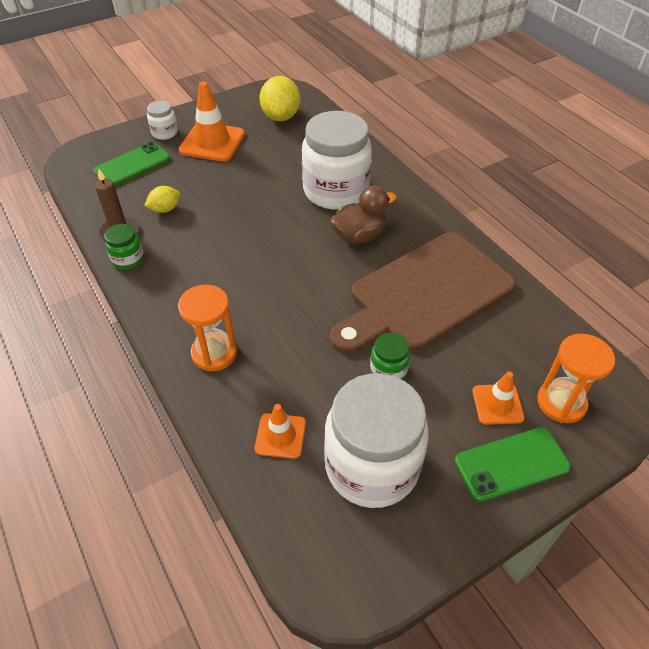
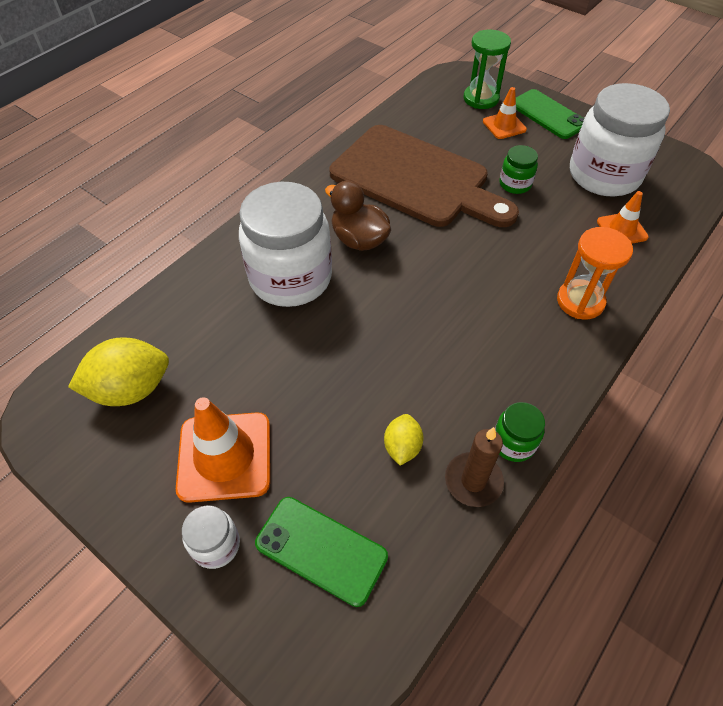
camera: 110 degrees left, 5 degrees up
yellow lemon [144,186,180,213] -> yellow lemon turned 60 degrees clockwise [384,414,423,466]
orange hourglass [537,333,615,423] -> green hourglass [464,30,511,109]

